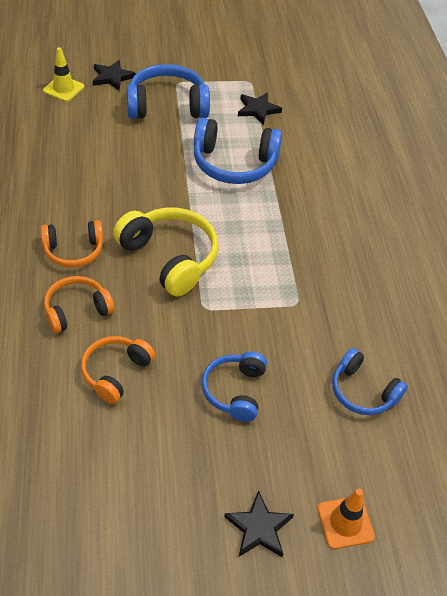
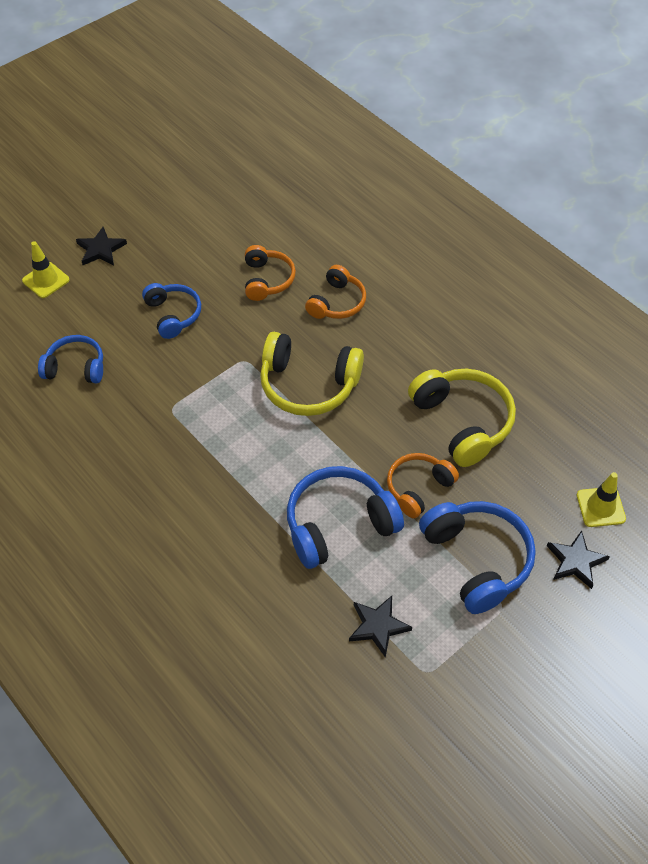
camera: 150 degrees right, 5 degrees up
orange headphones [41,220,103,268] -> orange headphones moved to [387,453,459,518]
blue headphones [127,64,210,119] -> blue headphones turned 75 degrees counterclockwise [419,501,536,614]
orange traffic cone [318,489,375,549] -> yellow traffic cone [22,241,70,298]
none -> yellow headphones [408,369,516,467]

